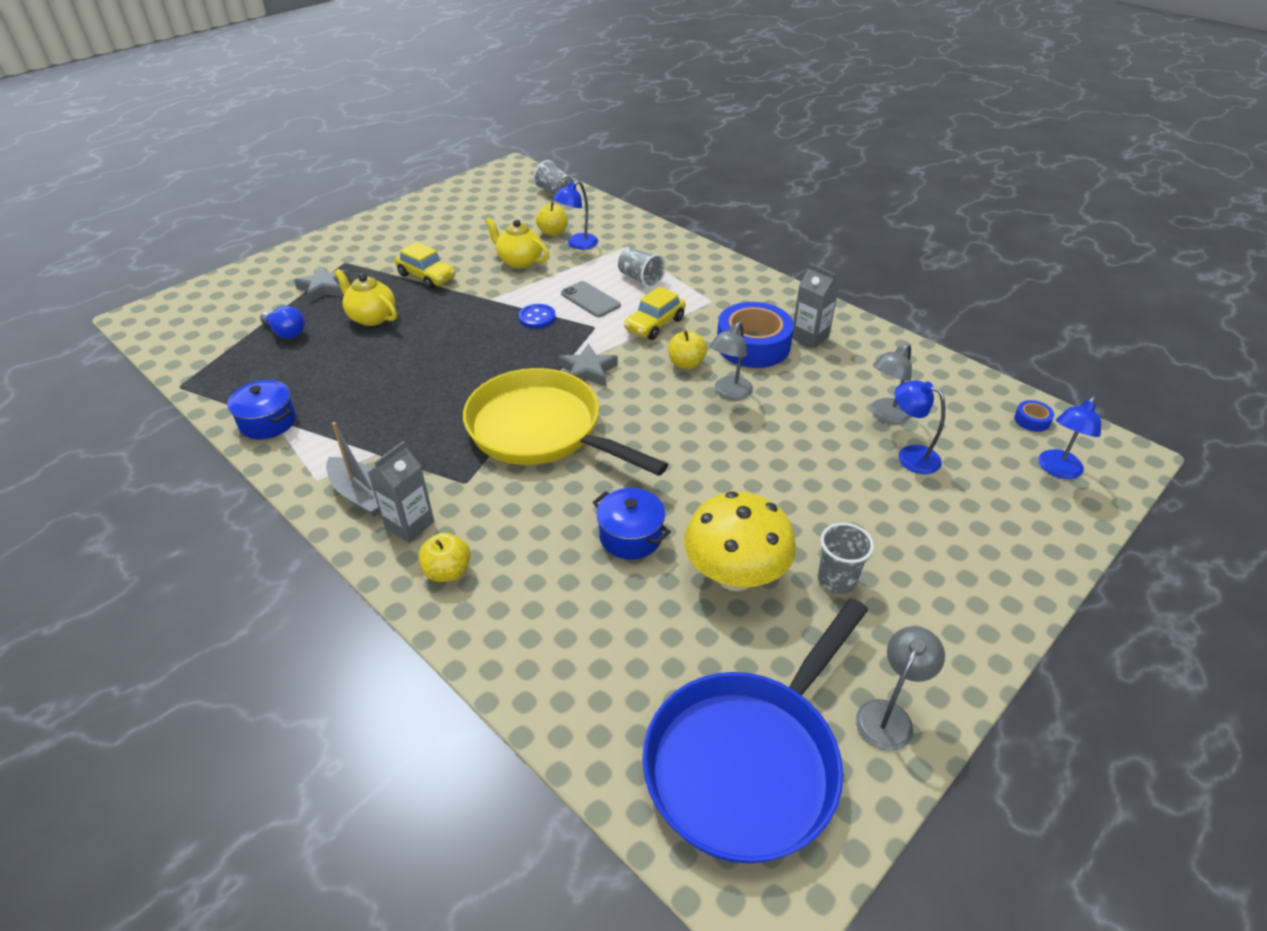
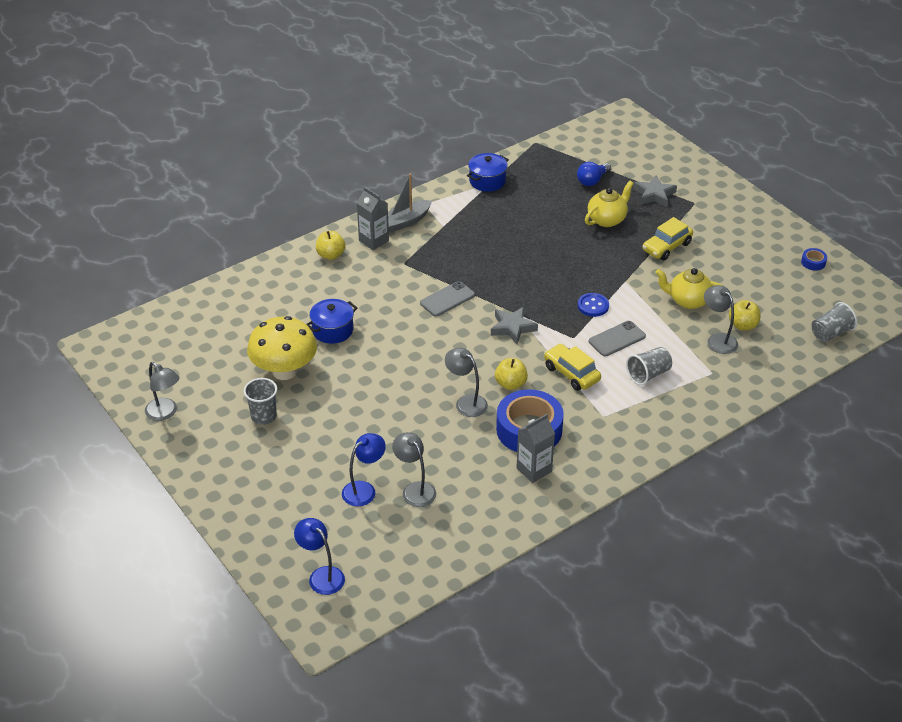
camera: 100 degrees right, 0 degrees up
yellow pan [463,368,668,476] -> grey phone [420,281,475,317]
yellow teapot [485,217,549,268] -> yellow teapot turned 120 degrees counterclockwise [655,268,723,309]
blue lamp [553,181,598,249] -> grey lamp [704,285,738,354]
blue pan [642,598,868,863] -> none
blue tape [1014,400,1054,432] -> blue tape moved to [801,248,827,271]

